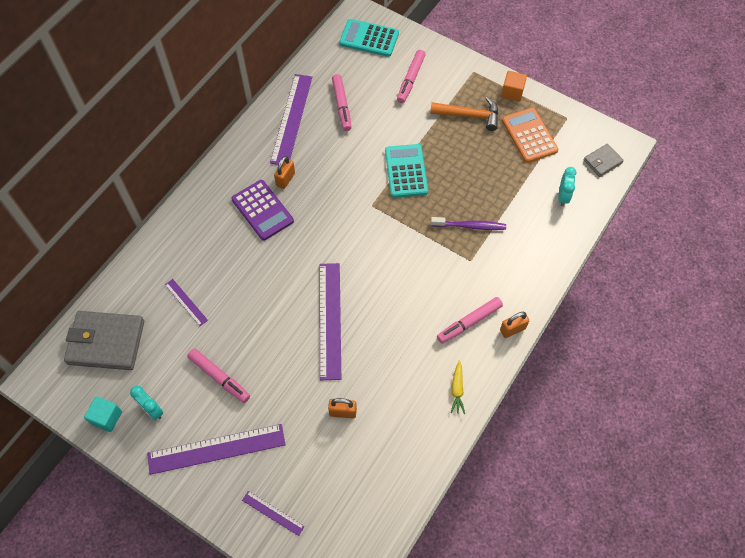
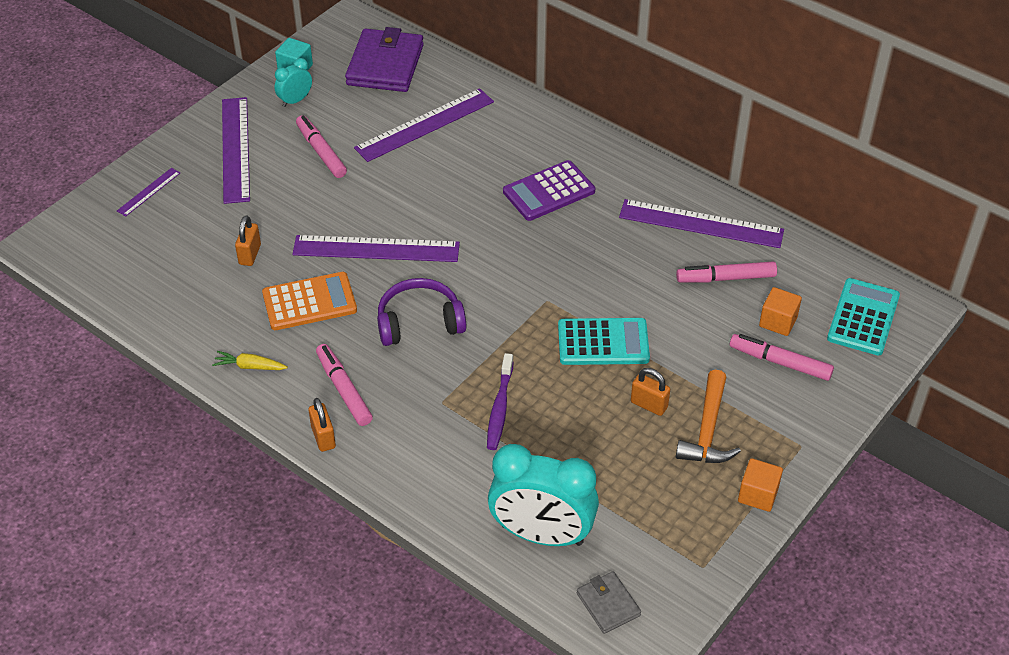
camera: 95 degrees right, 15 degrees down
grey wallet [64,311,144,370] -> purple wallet [345,27,424,92]
purple ruler [165,279,208,326] -> purple ruler [354,88,494,162], size x2.06
pink marker [187,348,250,403] -> pink marker turned 105 degrees clockwise [296,115,347,178]
orange padlock [274,156,295,189] -> orange padlock moved to [631,368,670,416]
orange calculator [502,108,558,163] -> orange calculator moved to [262,272,357,330]
turquoise clock [558,167,576,206] -> turquoise clock [488,444,599,546], size x2.12
none -> purple headphones [377,278,466,346]
none -> orange cube [759,287,802,336]

